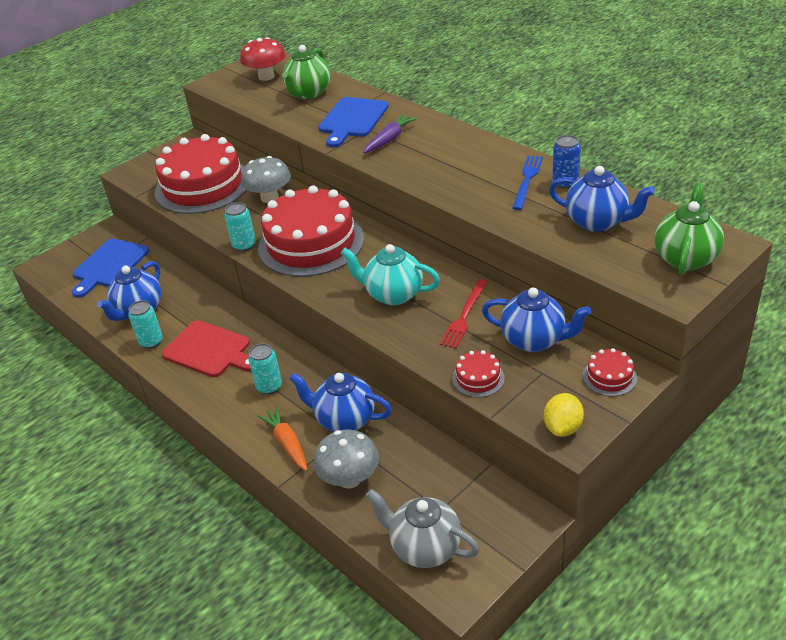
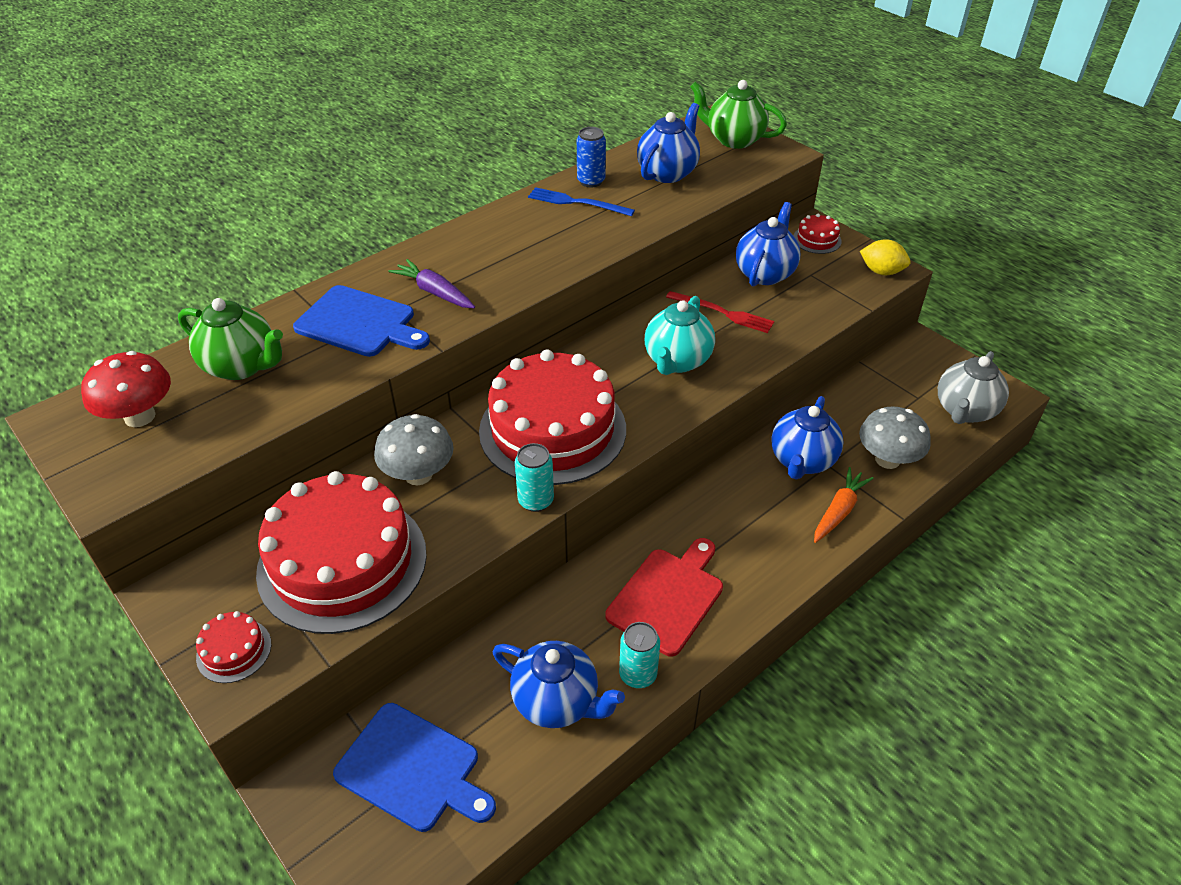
camera: 90 degrees left, 5 degrees up
turquoise can [248,343,282,395] -> none
orange carrot [257,406,308,471] -> orange carrot turned 150 degrees clockwise [814,467,874,543]
red cake [452,350,505,397] -> red cake moved to [196,611,271,683]

